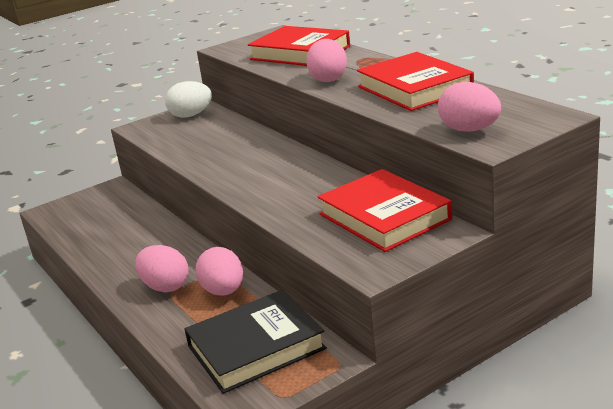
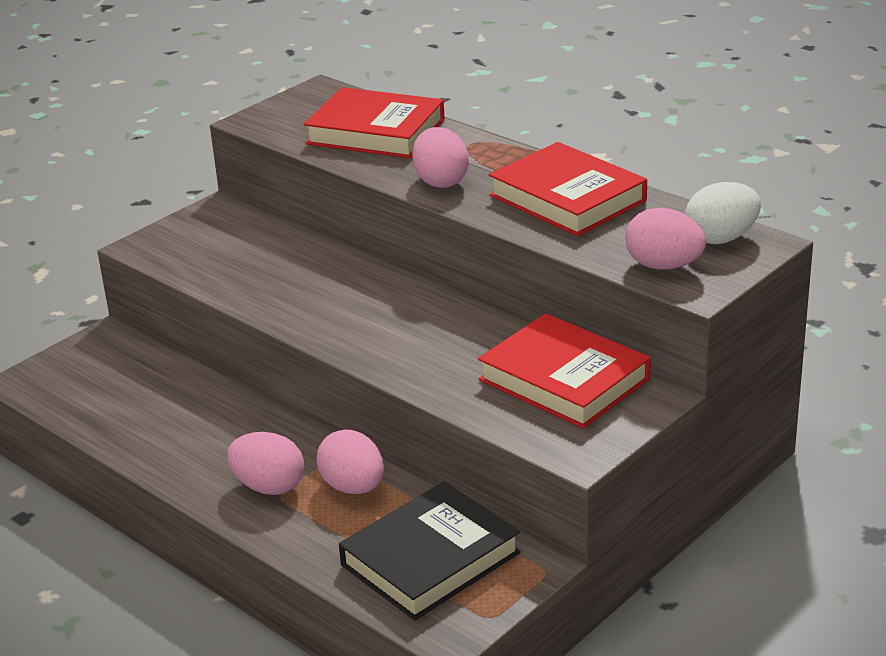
camera: 15 degrees left, 5 degrees up
white egg [165,81,212,118] -> white egg moved to [685,182,761,244]

